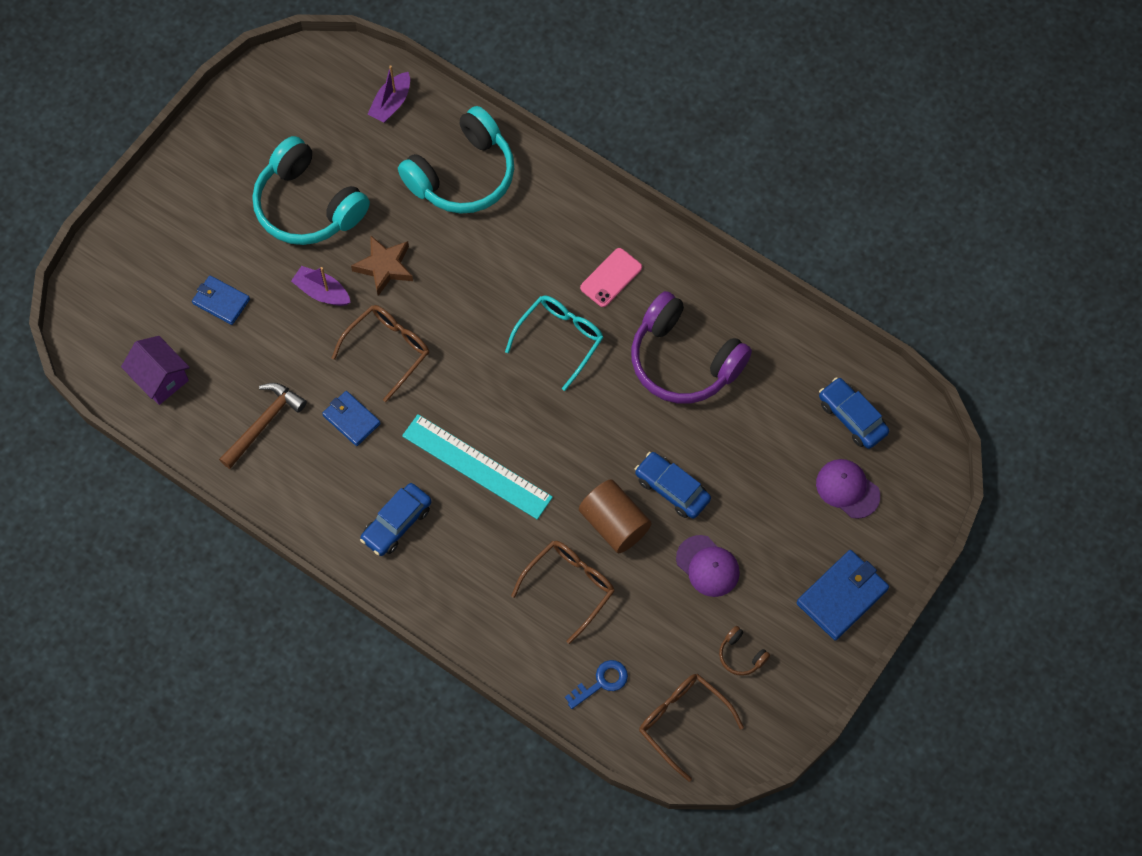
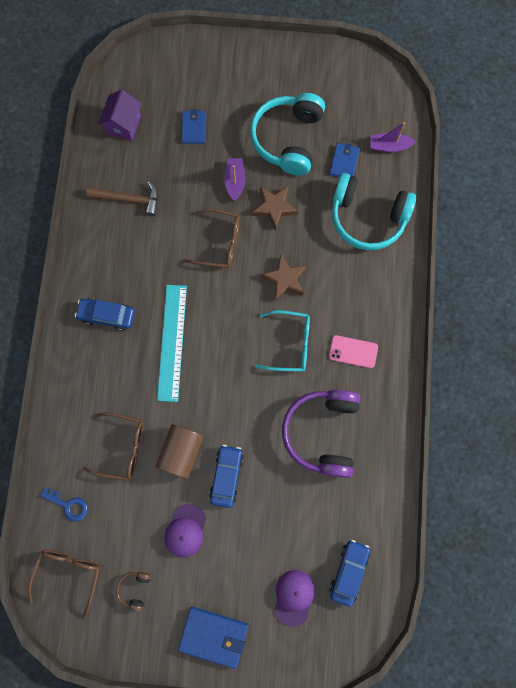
camera: 60 degrees right, 10 degrees up
blue wallet [322,391,381,446] -> blue wallet moved to [329,143,360,178]
none -> brown star [261,254,307,301]

